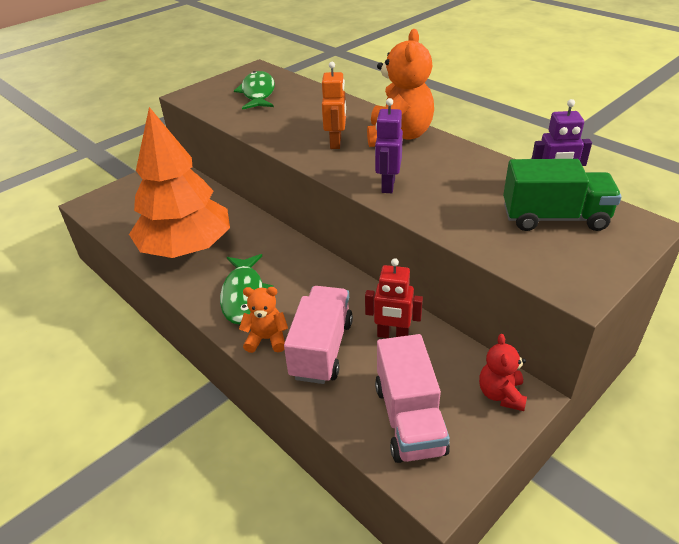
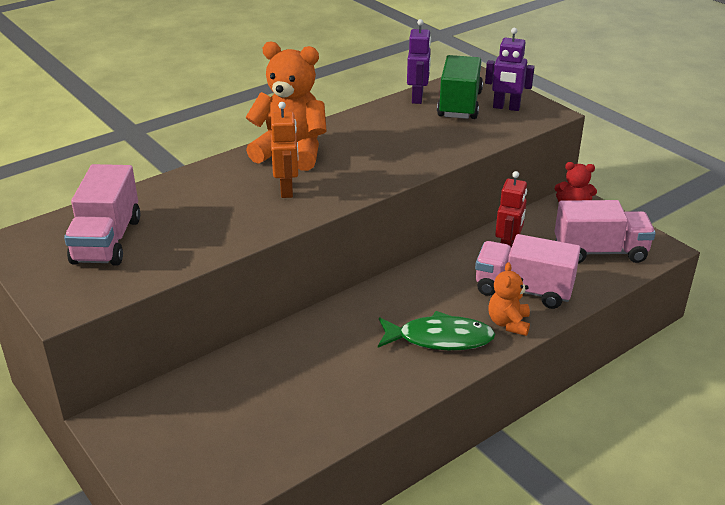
camera: 85 degrees left, 5 degrees down
orange tree [129,107,230,258] -> none
green fish [234,71,275,110] -> pink truck [64,164,140,266]
orange robot [322,62,346,149] -> orange robot turned 75 degrees clockwise [271,102,299,198]
purple robot [375,98,403,193] -> purple robot moved to [485,28,535,111]

